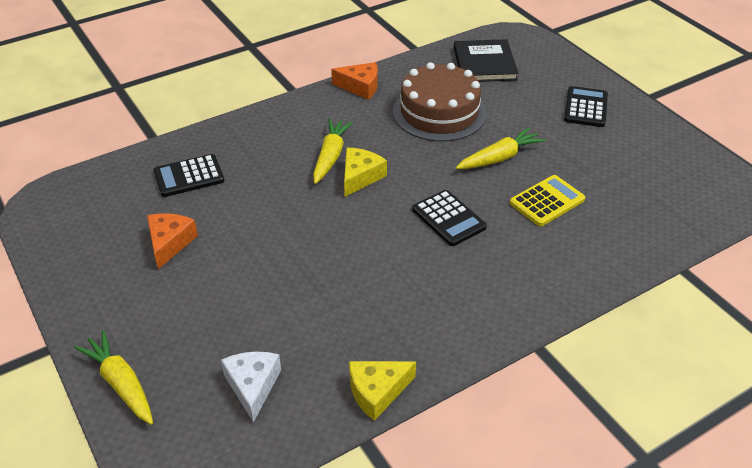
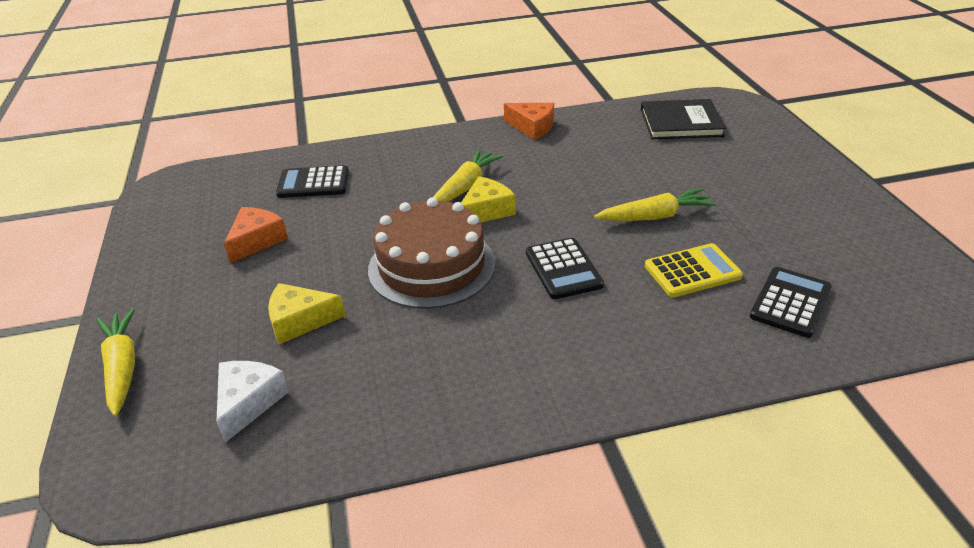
camera: 20 degrees right, 5 degrees down
yellow cheese [349,361,416,421] -> yellow cheese moved to [268,283,345,344]
brown cake [393,62,486,142] -> brown cake moved to [368,197,496,309]
black book [454,39,519,82] -> black book turned 75 degrees clockwise [641,99,726,139]
black calculator [564,86,608,127] -> black calculator moved to [750,267,832,338]

